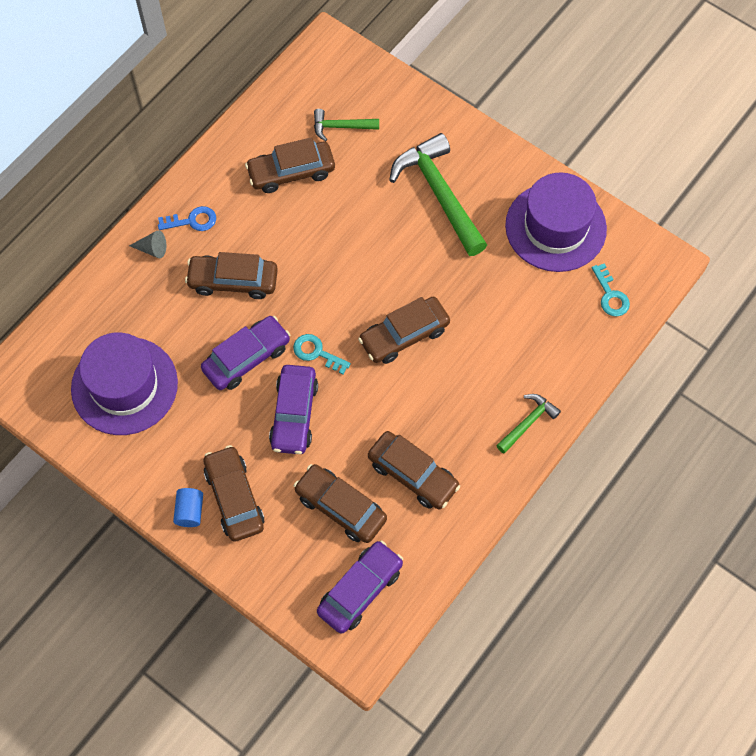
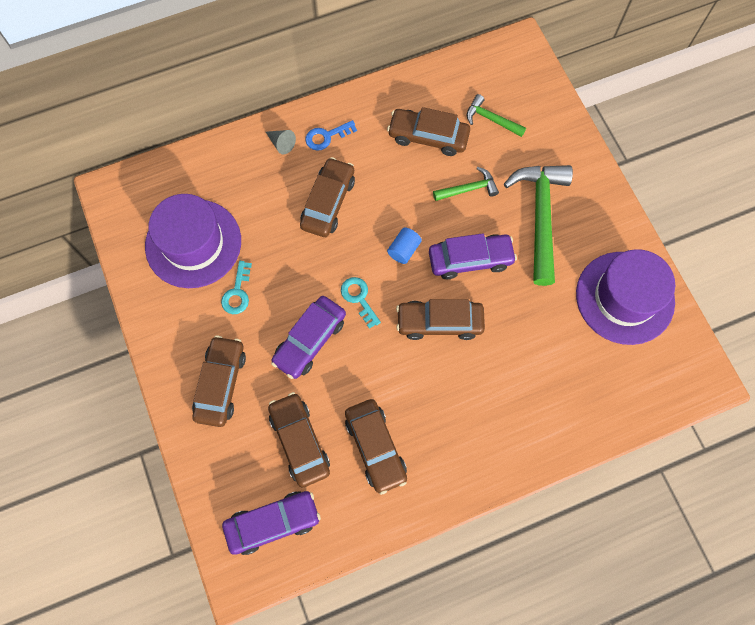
camera: 30 degrees right, 5 degrees up
blue key [158,206,216,231] -> blue key turned 135 degrees clockwise [305,120,357,151]
blue cylinder [173,488,203,527] -> blue cylinder moved to [387,227,422,264]
brown car [185,252,278,299] -> brown car turned 75 degrees clockwise [300,157,355,237]
purple car [201,316,290,390] -> purple car moved to [429,233,517,279]
green hammer [496,394,561,453] -> green hammer moved to [433,167,499,201]
turquoise key [592,263,630,316] -> turquoise key moved to [221,261,252,314]

